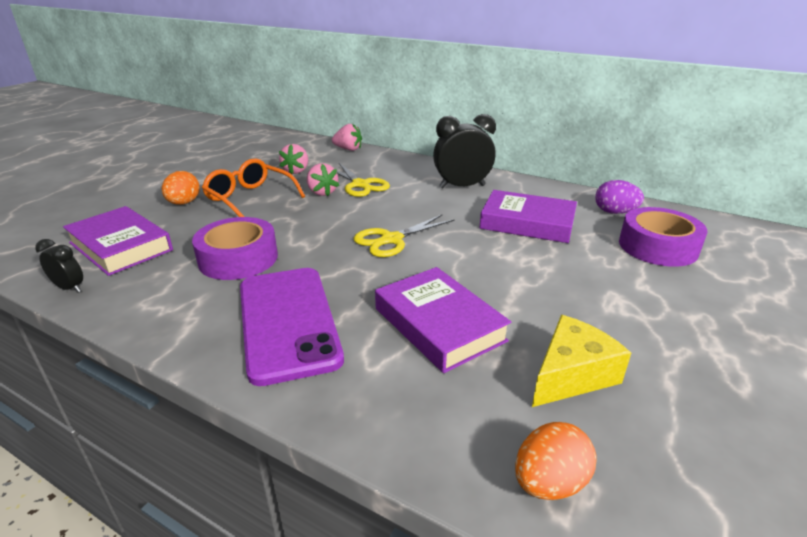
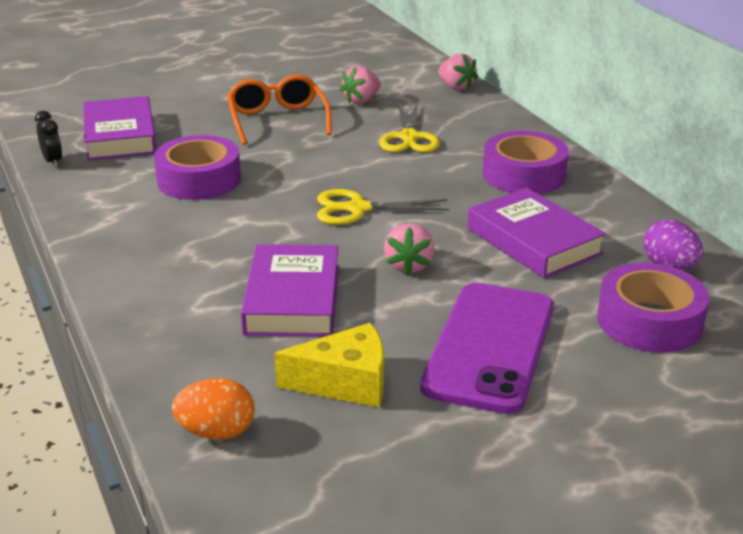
camera: 35 degrees right, 0 degrees up
orange egg [162,171,200,205] -> none
purple phone [240,268,344,386] -> purple phone moved to [420,283,554,414]
pink strawberry [307,163,339,196] -> pink strawberry moved to [384,223,434,275]
black clock [433,114,496,189] -> purple tape [483,131,569,194]

